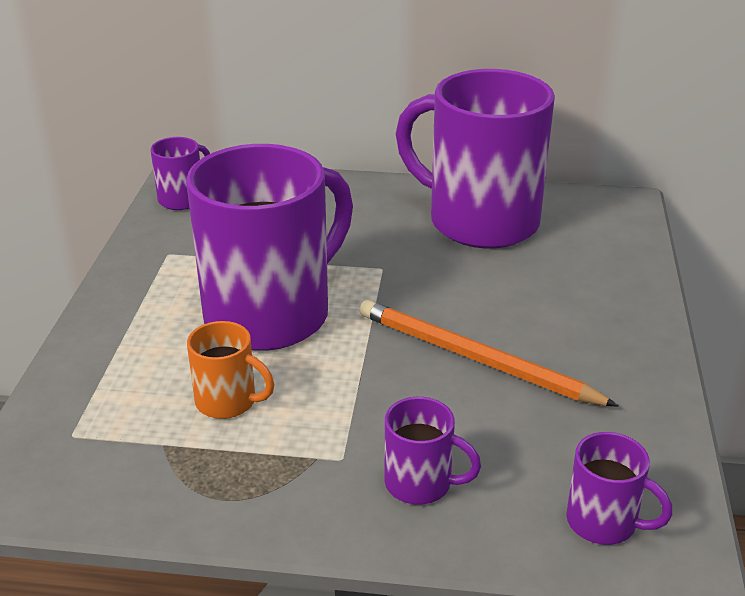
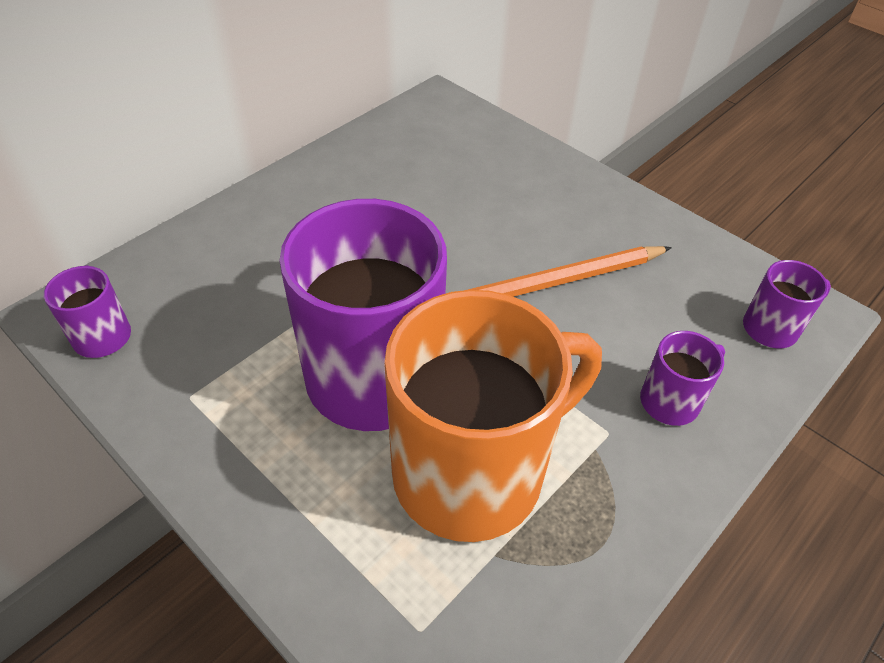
camera: 55 degrees left, 15 degrees up
orange mug [187,321,274,419] -> orange mug [384,290,602,542], size x2.31
purple mug [396,69,555,249] -> none

